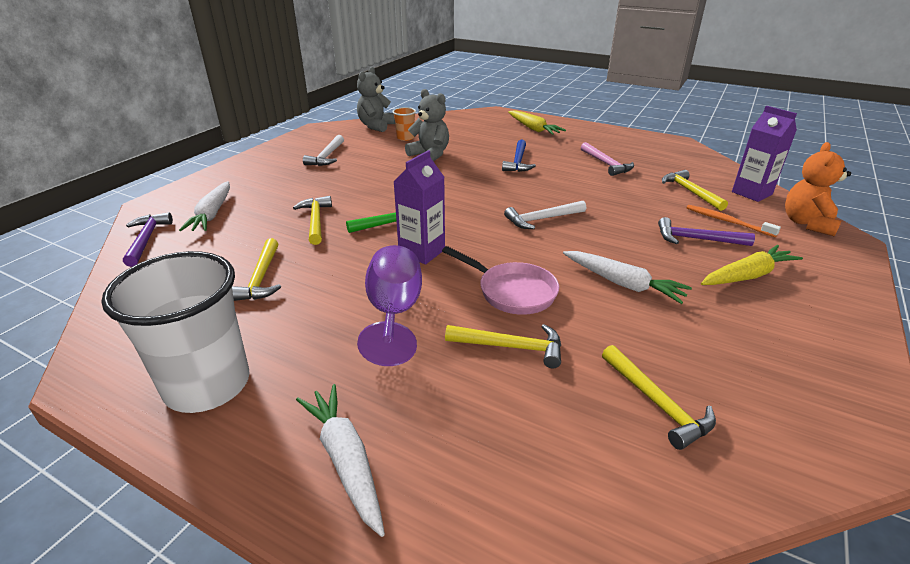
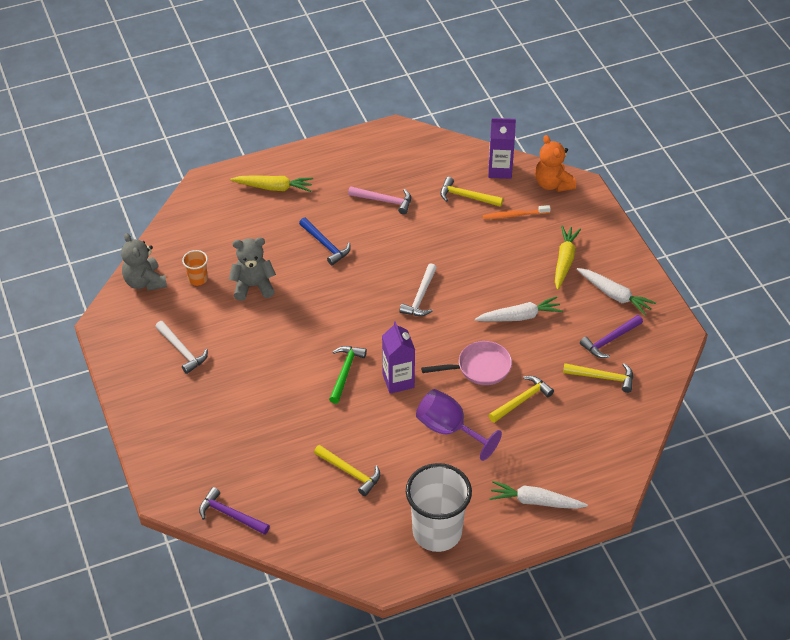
camera: 50 degrees left, 15 degrees up
white carrot [179,181,230,231] -> white carrot moved to [577,268,656,316]
yellow hammer [293,196,332,245] -> none
purple hammer [658,217,755,246] -> purple hammer moved to [580,315,643,358]

